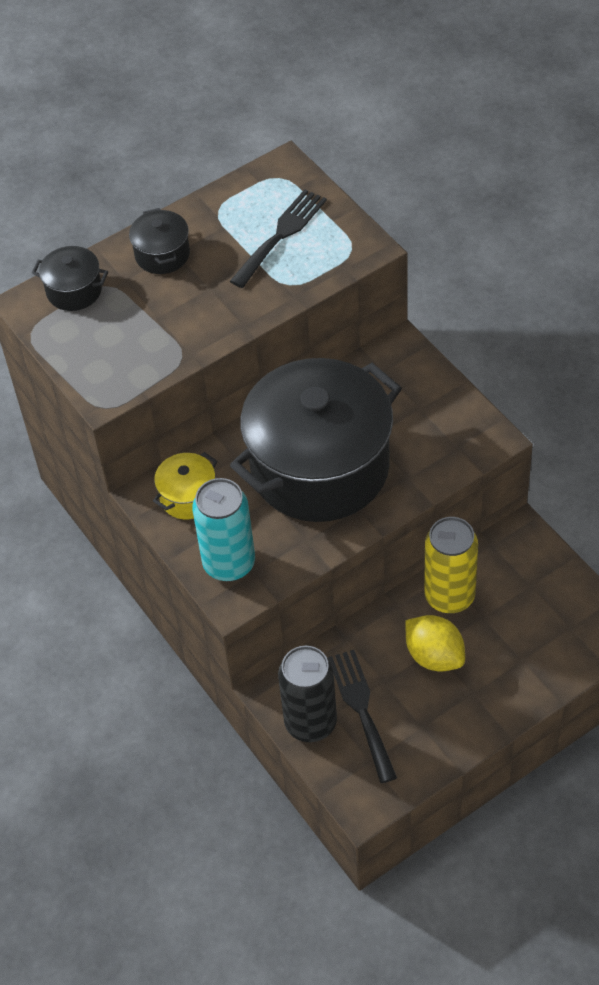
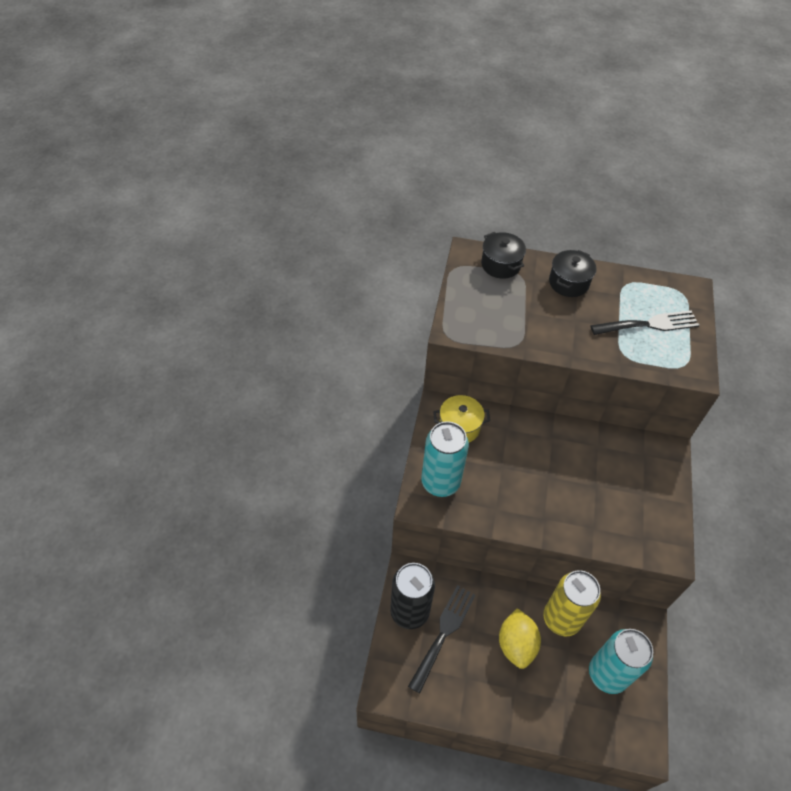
camera: 40 degrees right, 0 degrees up
black pot [230,358,402,522] -> none
none -> turquoise can [589,629,653,694]

